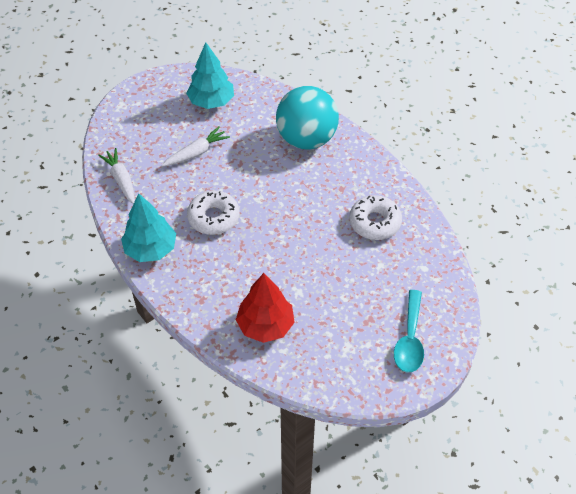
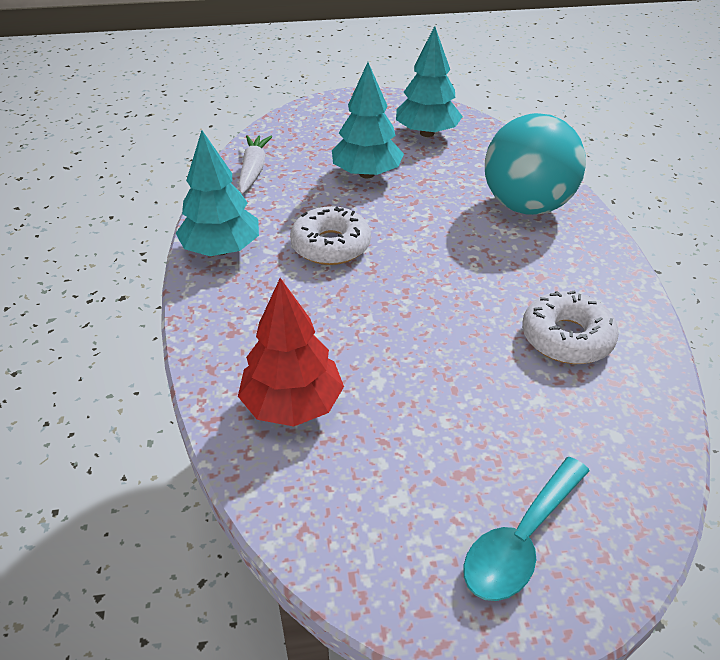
camera: 30 degrees right, 10 degrees down
white carrot [162,126,230,167] -> turquoise tree [332,62,404,178]

